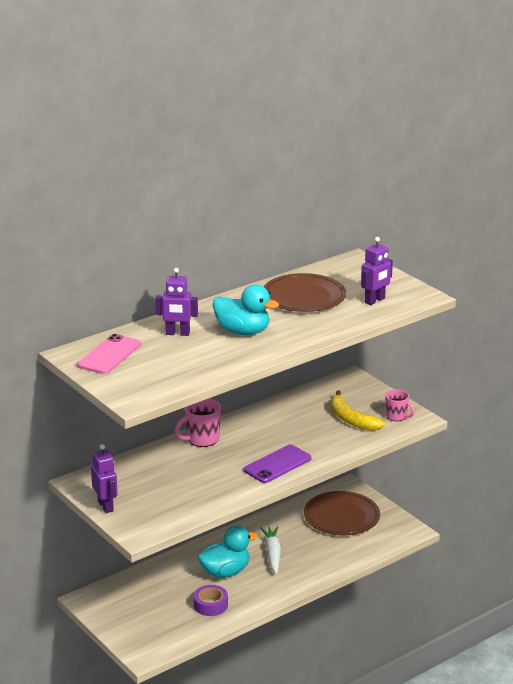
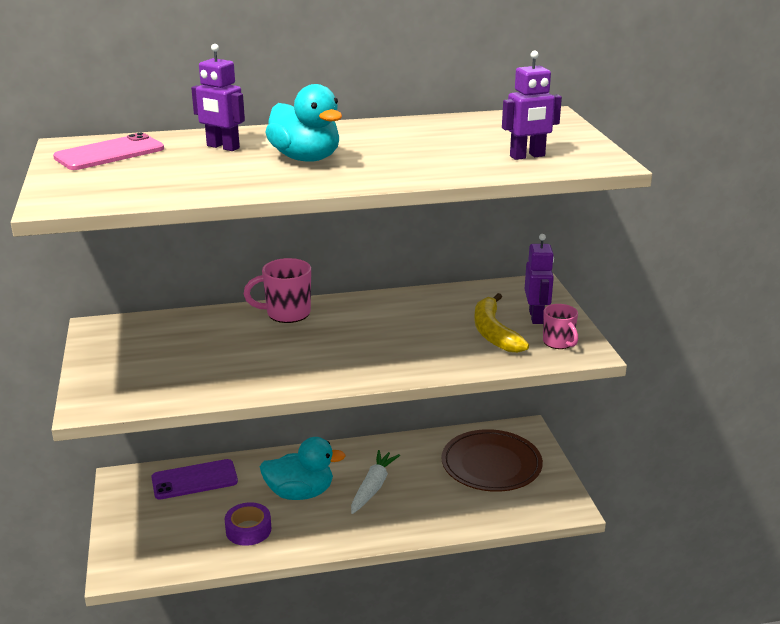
camera: 25 degrees right, 0 degrees up
purple robot [91,444,118,513] -> purple robot moved to [525,234,554,324]
purple phone [244,444,312,483] -> purple phone moved to [151,459,238,500]
brown plate [264,273,346,312] -> none

